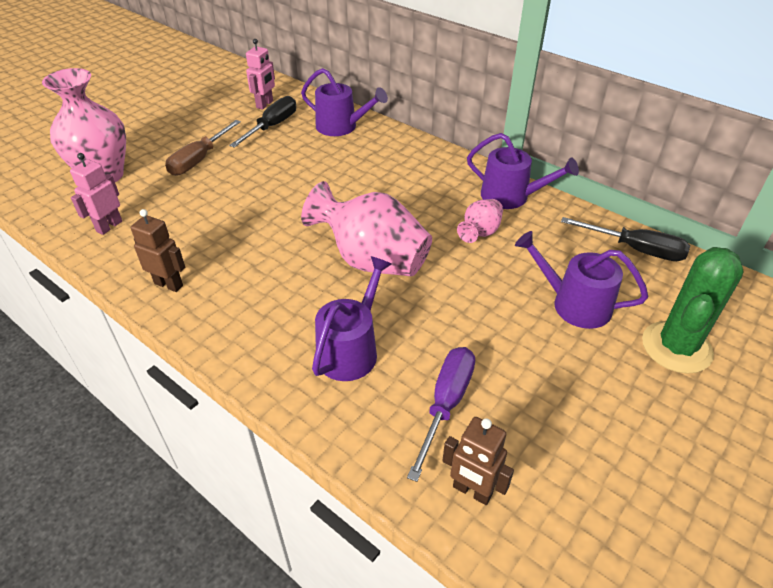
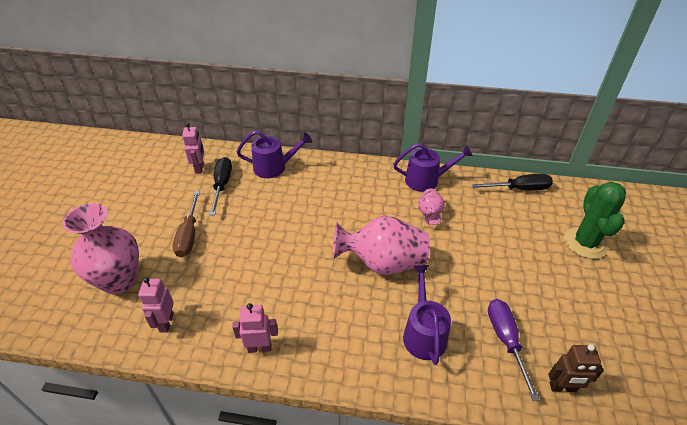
camera: 30 degrees left, 0 degrees up
brown robot [131,209,185,292] -> pink robot [232,303,278,353]
purple watering can [515,231,648,329] -> none

